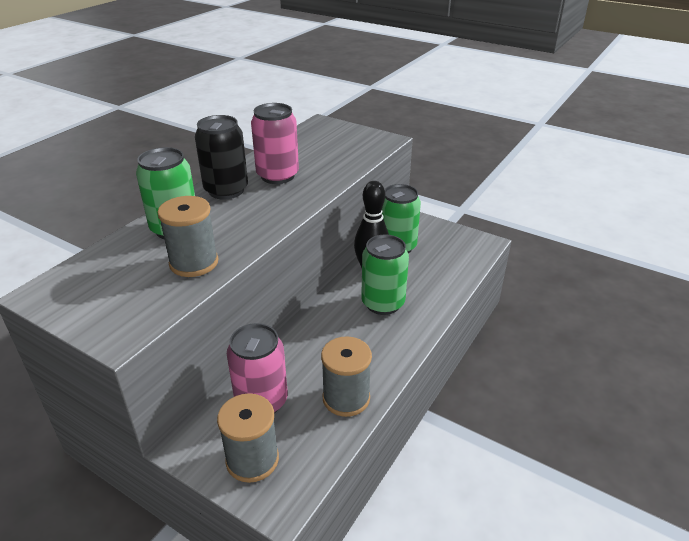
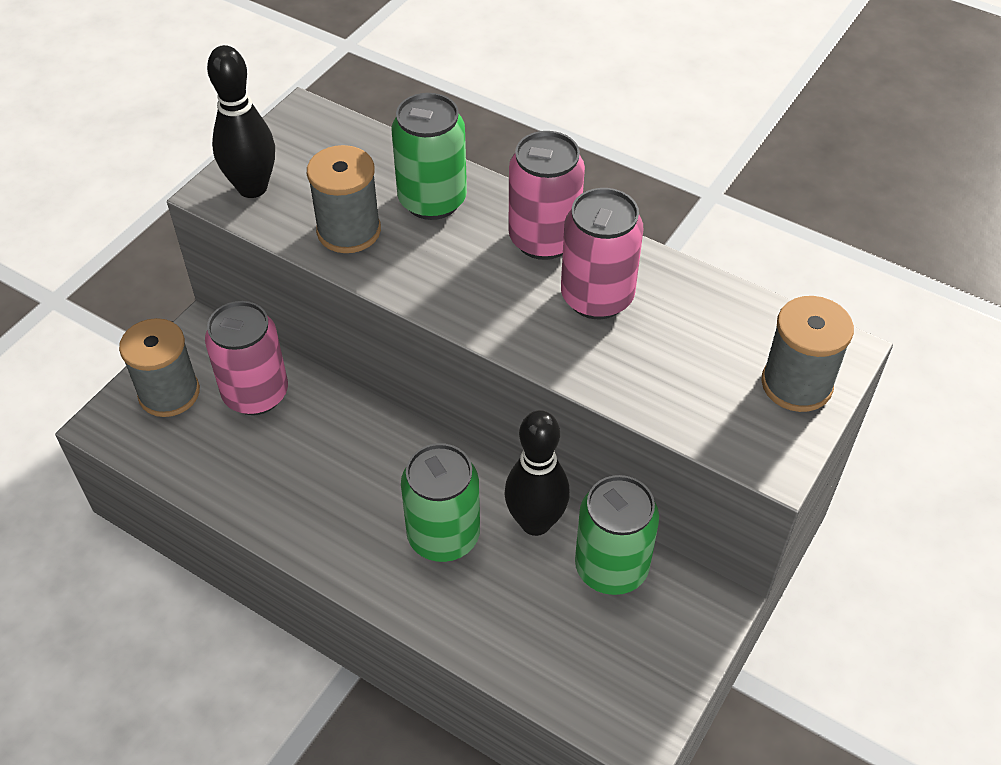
camera: 90 degrees right, 15 degrees up
black can [195,115,248,200] -> pink can [508,131,585,260]
grey spool [321,337,372,417] -> grey spool moved to [761,296,854,412]
none -> black bowling pin [207,45,275,198]

